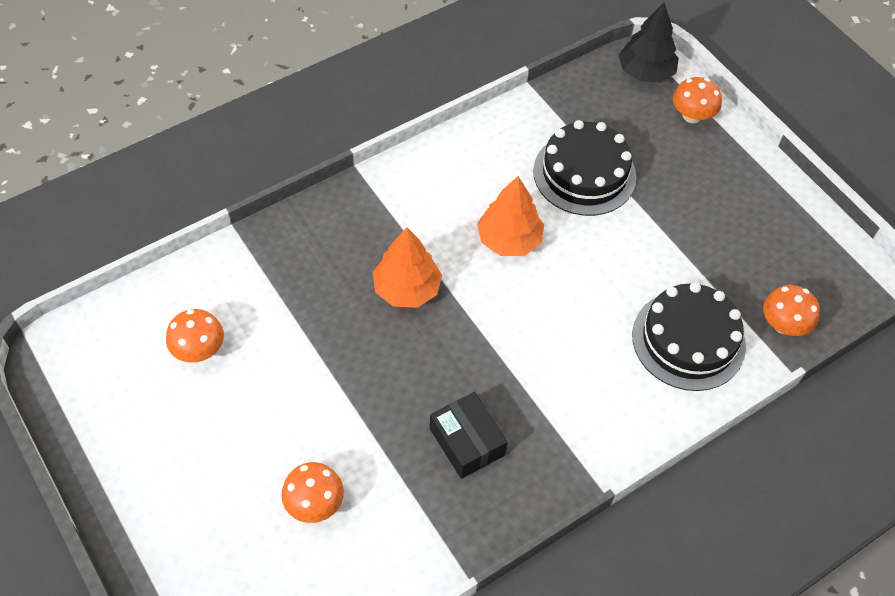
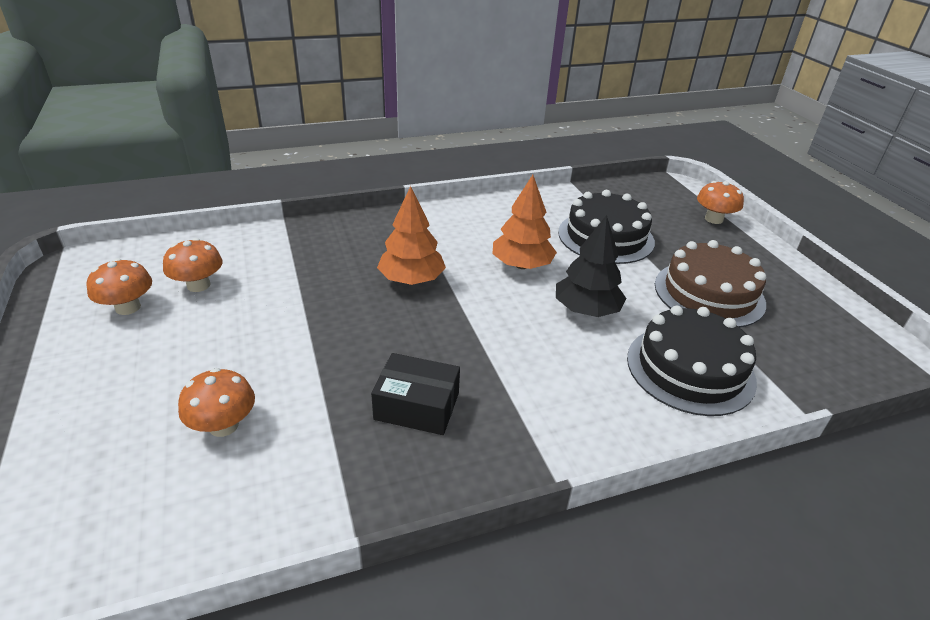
camera: 15 degrees right, 20 degrees down
black box [430,392,508,479] -> black box turned 60 degrees counterclockwise [371,353,460,435]
black tree [619,3,679,83] -> black tree moved to [556,215,626,317]
orange mushroom [763,285,820,336] -> orange mushroom moved to [86,258,152,315]
none -> brown cake [655,240,766,327]

